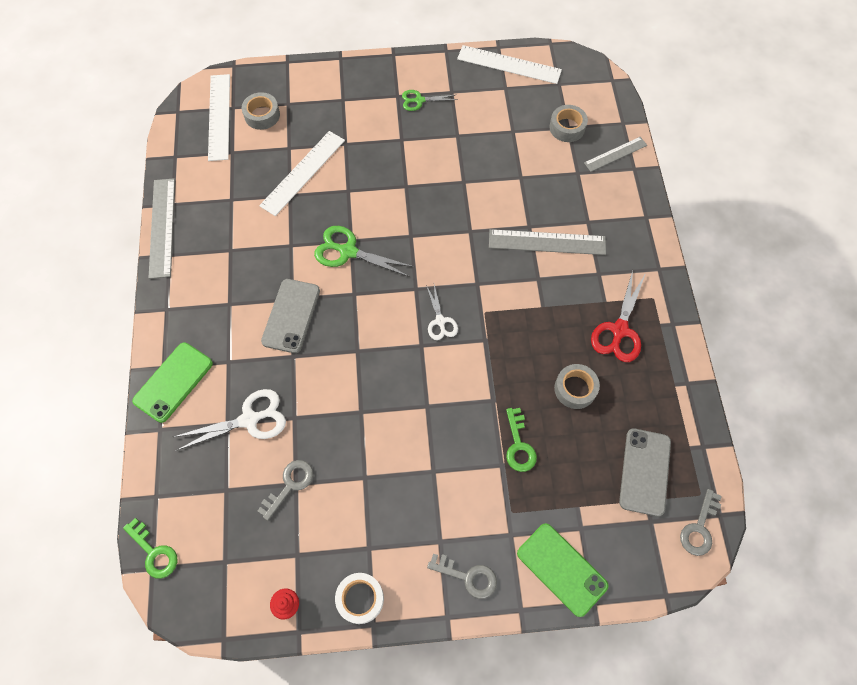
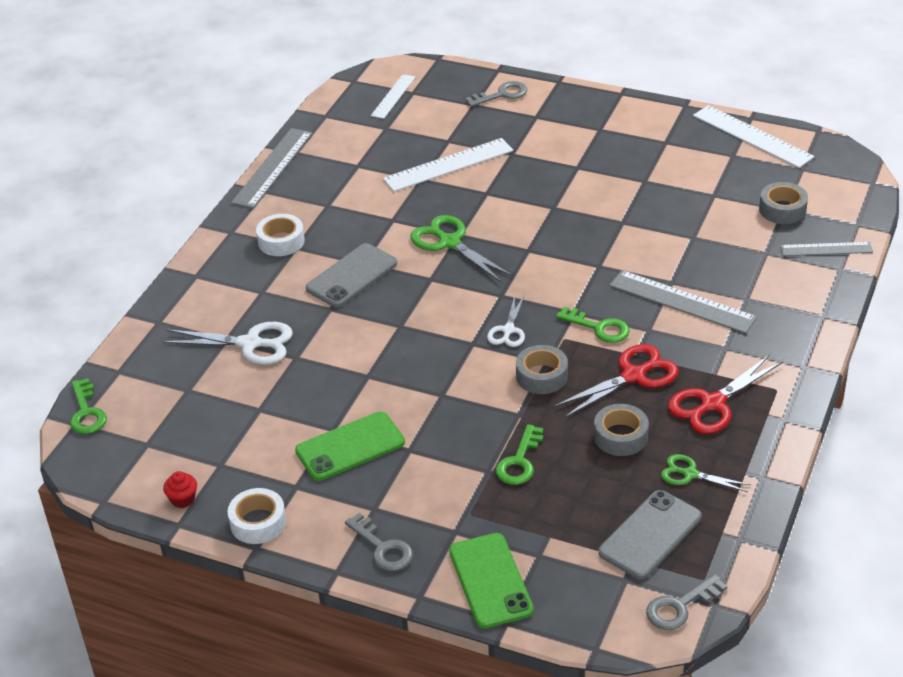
camera: 30 degrees right, 25 degrees down
green phone [132,342,213,423] -> green phone moved to [295,411,405,481]
white ruler [208,74,230,161] -> white ruler [371,74,415,119], size x0.62
grey tape [242,92,280,130] -> grey tape moved to [516,345,568,394]
grey key [258,460,313,521] -> grey key moved to [465,81,527,107]
green scissors [402,90,458,111] -> green scissors moved to [661,454,751,492]
none -> white tape [256,214,305,256]
none -> red scissors [554,344,679,418]
none -> green key [556,307,630,343]

